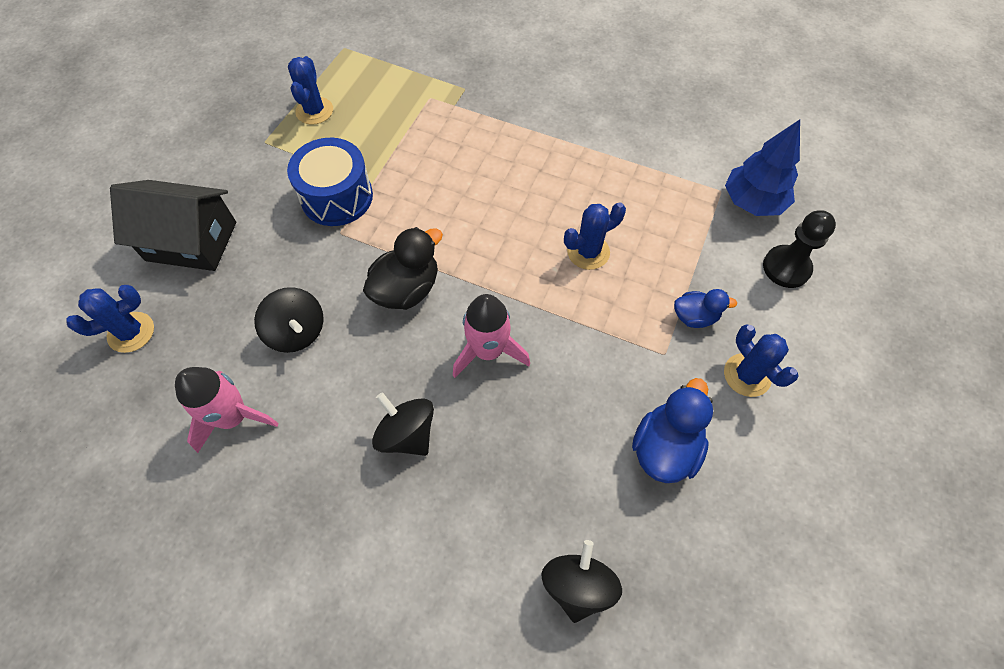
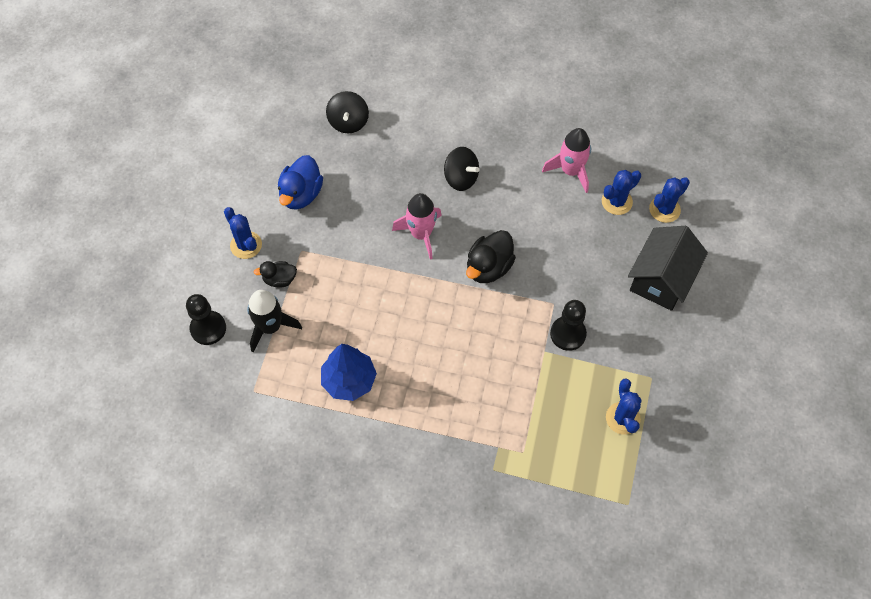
camera: 170 degrees right, 0 degrees up
black house [110,180,236,271] -> black house turned 60 degrees counterclockwise [628,226,708,311]
black spinning top [254,287,323,353] -> none
blue drum [287,138,373,226] -> black pawn [550,300,587,351]
blue cactus [564,202,626,270] -> blue cactus moved to [602,170,641,215]
blue duck [674,289,737,328] -> black duck [254,261,297,287]
blue tree [725,119,800,216] -> blue tree moved to [321,344,377,401]
none -> black rocket [247,290,302,352]

